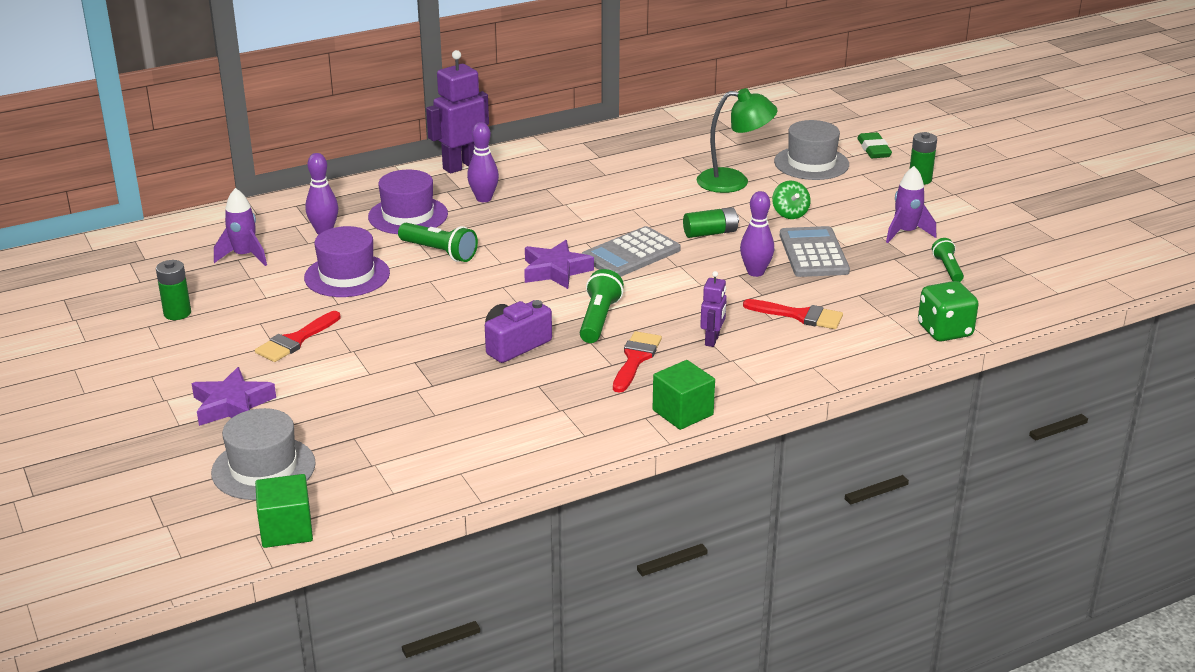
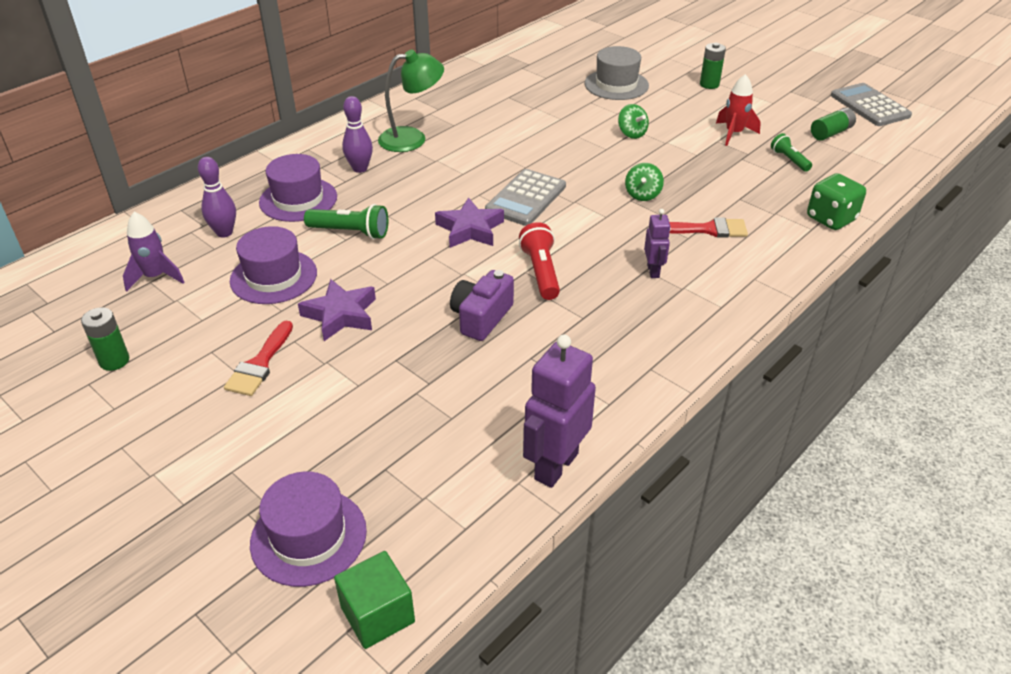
camera: 20 degrees left, 10 degrees up
purple star [191,367,276,426] -> purple star moved to [298,279,376,341]
grey hat [211,408,316,500] -> purple hat [250,472,367,587]
purple robot [426,50,489,174] -> purple robot moved to [523,335,596,488]
green flashlight [580,269,624,343] -> red flashlight [519,222,560,300]
red brush [613,331,662,393] -> none
green cube [652,360,715,430] -> none
green battery [683,207,739,238] -> green battery moved to [811,108,856,141]
green lamp [696,88,778,193] -> green lamp moved to [378,50,444,152]
purple bowling pin [740,191,774,277] -> green spinning top [625,163,664,201]
grey calculator [780,226,850,277] -> grey calculator moved to [831,83,912,126]
green eraser [857,132,892,158] -> none
purple rocket [886,166,936,243] -> red rocket [716,74,761,146]

